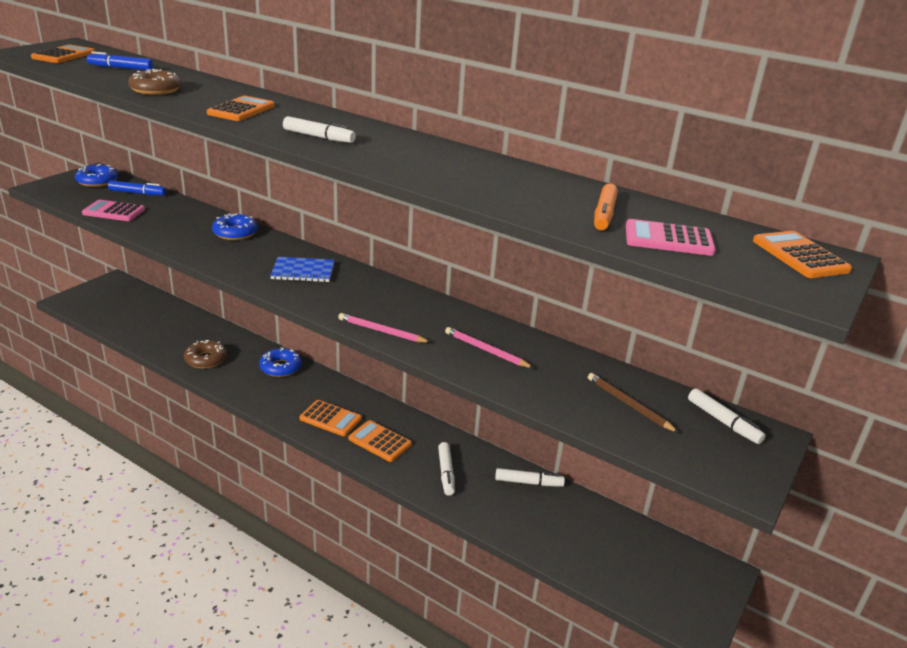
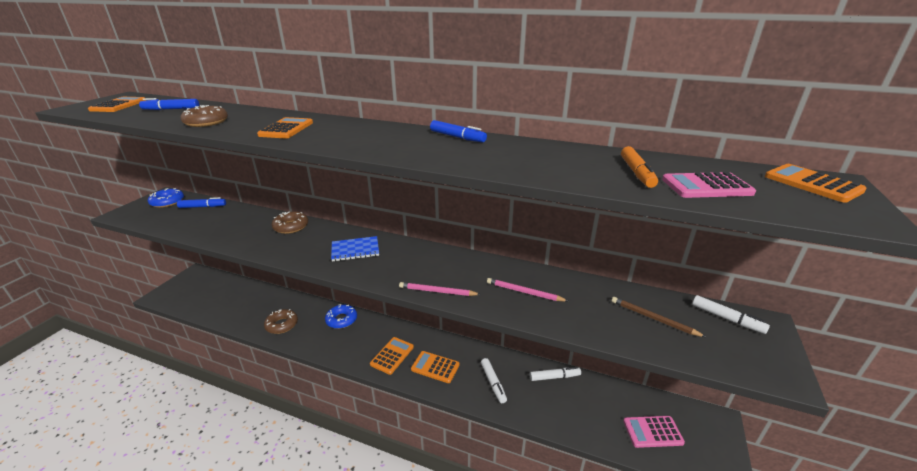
camera: 10 degrees left, 0 degrees up
pink calculator [82,200,145,221] -> pink calculator moved to [623,416,685,448]
blue donut [212,213,258,240] -> brown donut [272,211,308,234]
white marker [283,116,356,143] -> none
orange calculator [299,400,362,436] -> orange calculator turned 75 degrees counterclockwise [370,337,414,375]
none -> blue marker [430,120,487,142]

